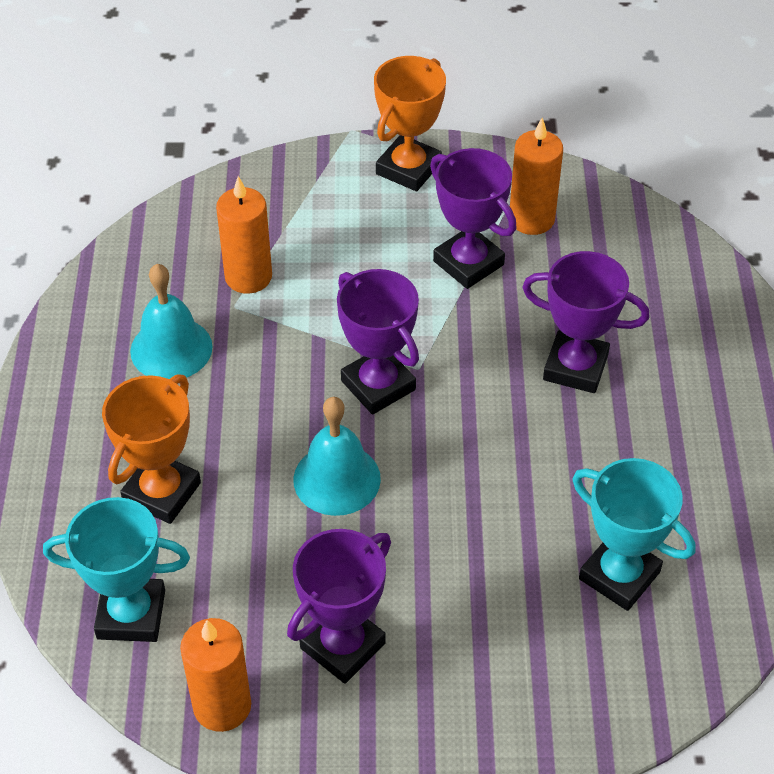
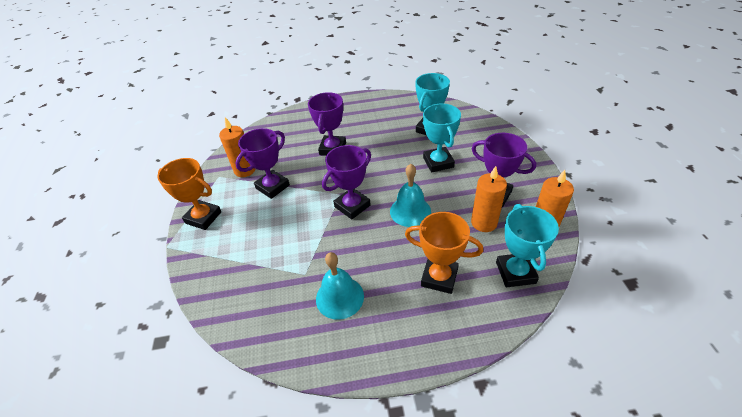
camera: 95 degrees left, 5 degrees down
orange candle [216,176,272,294] -> orange candle moved to [471,166,507,232]
none -> turquoise trophy [423,104,461,172]

